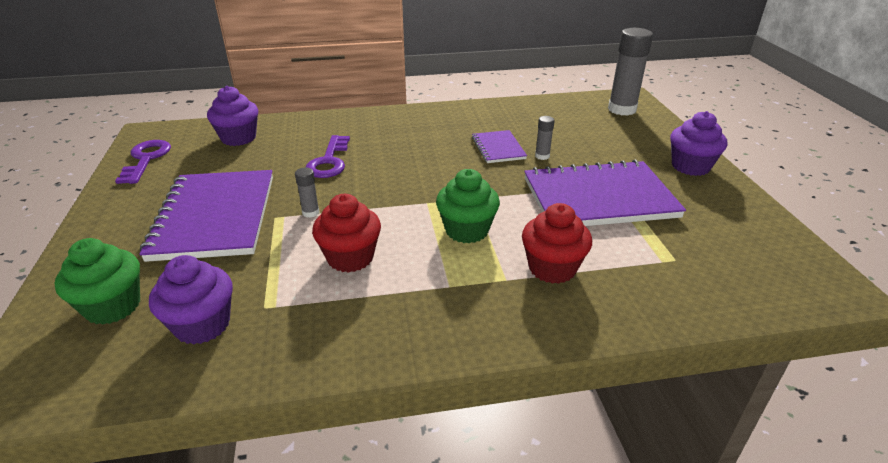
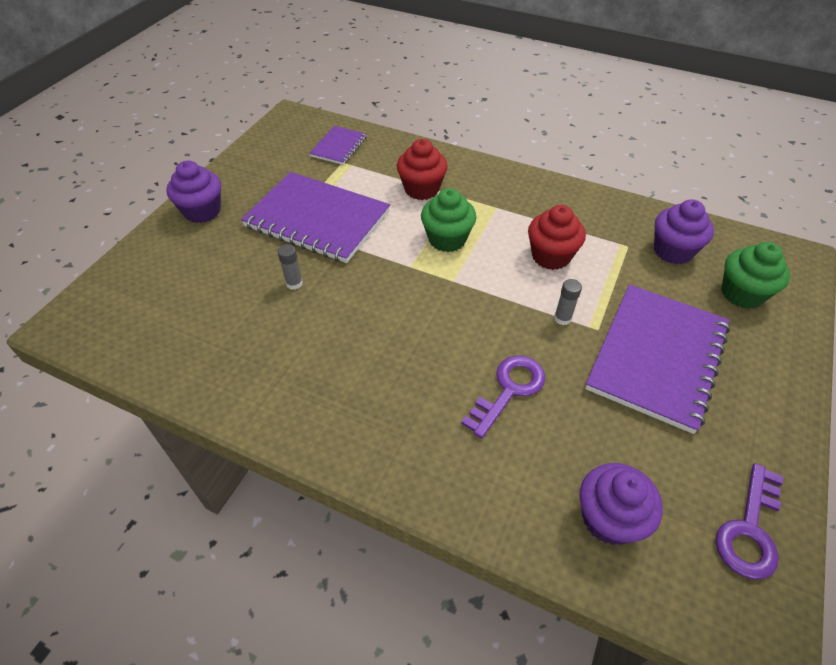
camera: 145 degrees left, 15 degrees up
purple notebook [472,130,527,163] -> purple notebook moved to [309,126,366,165]
grey glue stick [608,28,653,116] -> none

